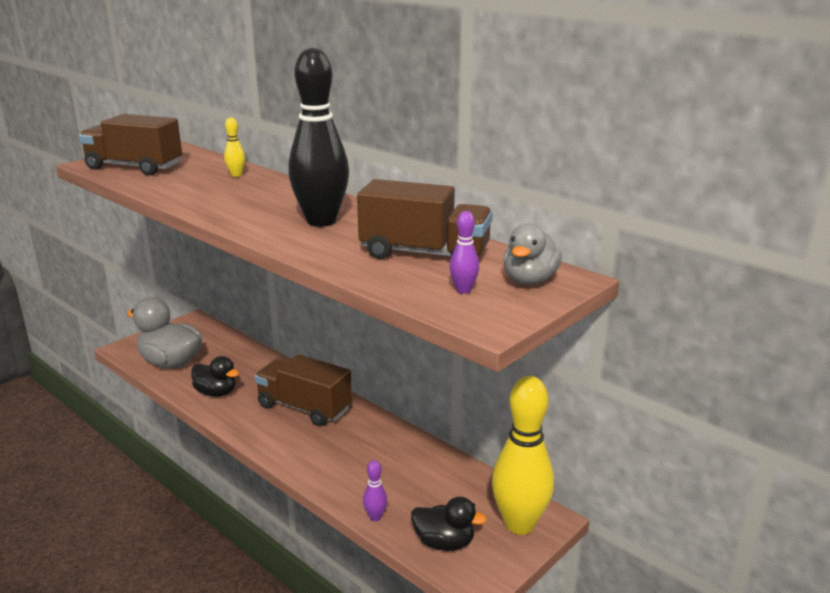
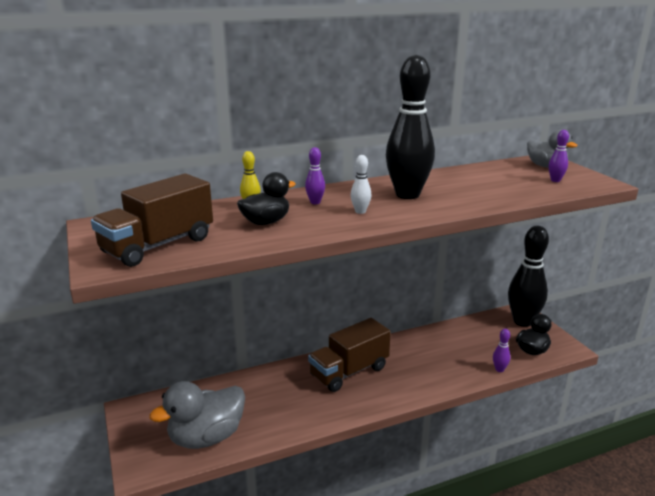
camera: 65 degrees left, 0 degrees up
black duck [191,356,239,397] -> black duck moved to [237,172,296,225]
brown truck [357,179,493,259] -> none
yellow bowling pin [492,376,554,535] -> black bowling pin [508,226,549,327]
none -> purple bowling pin [305,147,325,204]
none -> white bowling pin [351,155,371,214]

